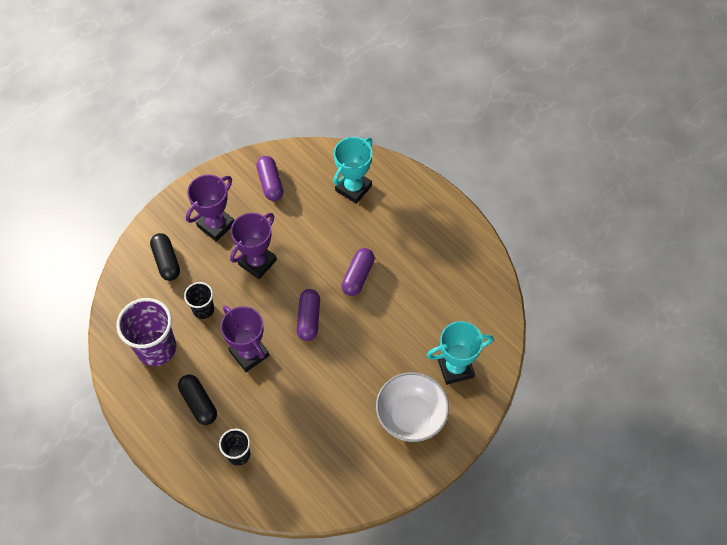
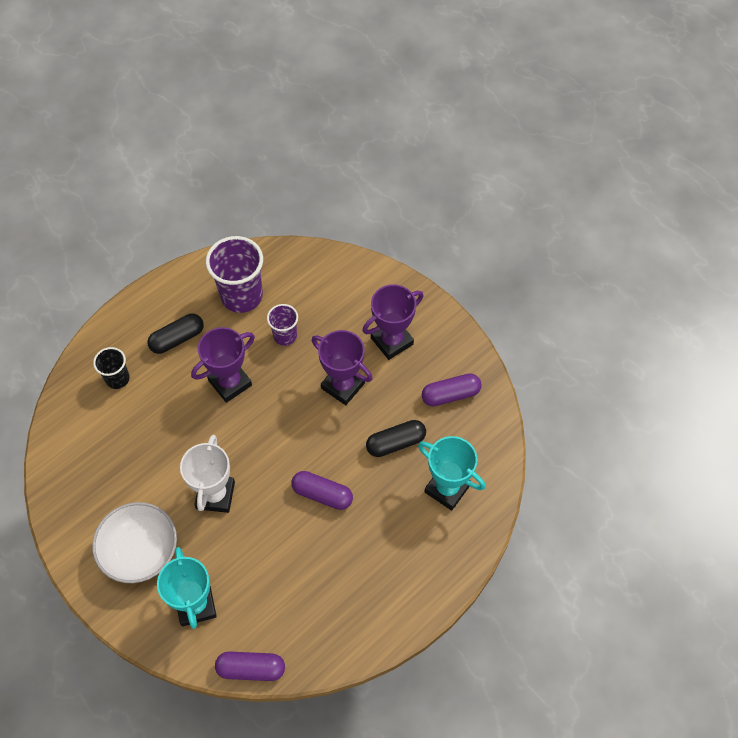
camera: 90 degrees right, 0 degrees up
black capsule [150,233,180,281] -> black capsule moved to [366,420,426,457]
black cup [184,282,214,319] -> purple cup [267,304,298,346]
purple trophy [186,175,234,241] -> purple trophy turned 75 degrees counterclockwise [362,284,423,360]
purple capsule [297,289,320,341] -> purple capsule moved to [215,652,285,681]
none -> white trophy [180,435,235,513]

